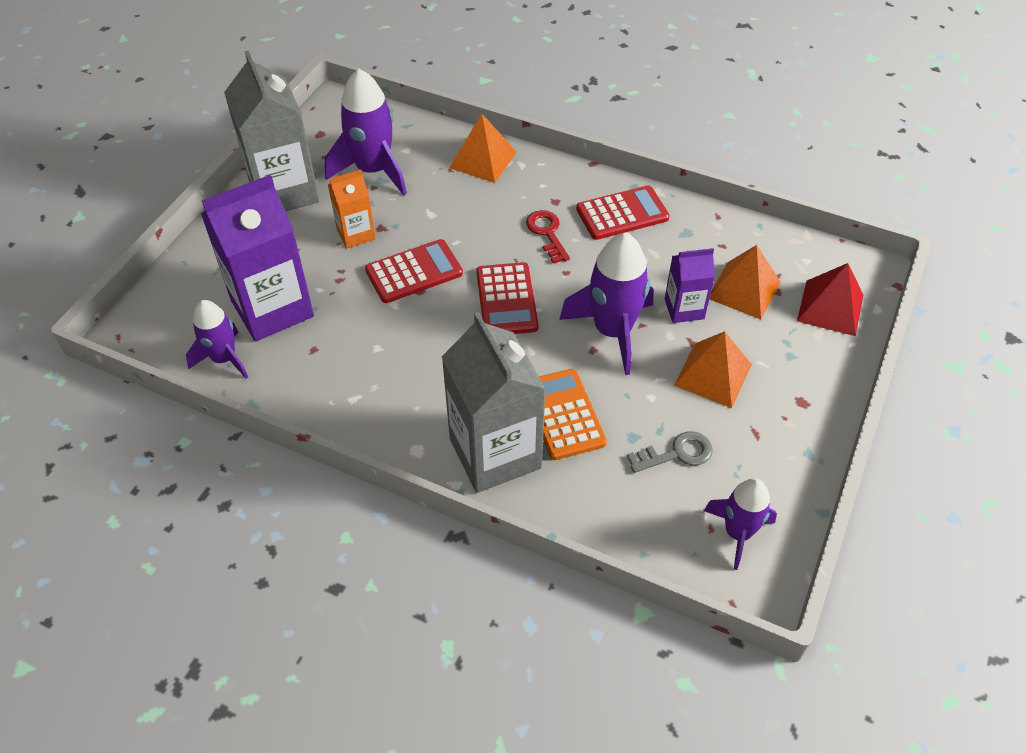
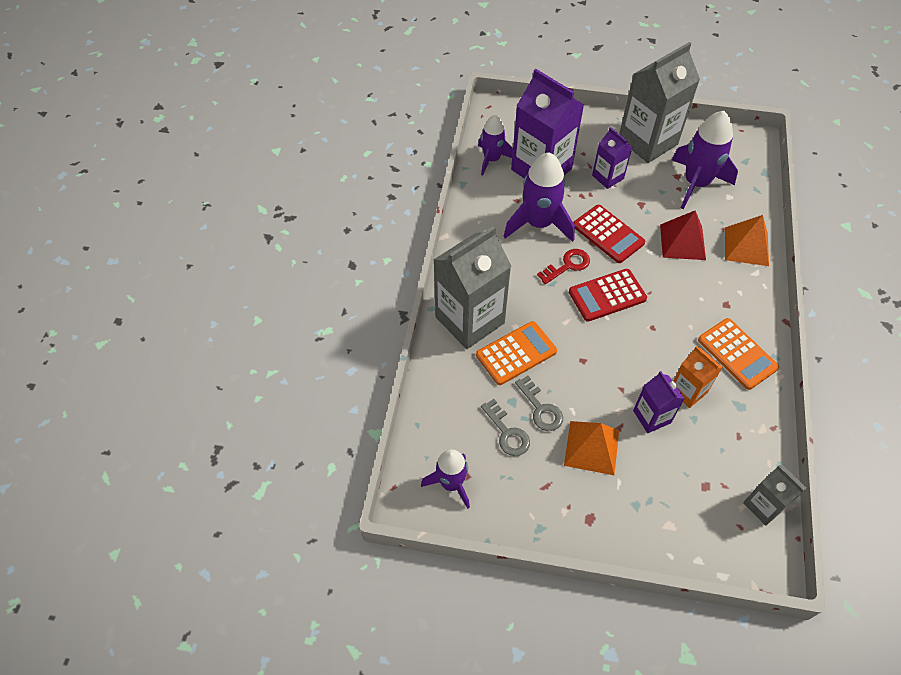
camera: 75 degrees right, 5 degrees up
orange carton [328,170,376,248] -> orange carton moved to [673,346,723,408]
red key [526,210,570,264] -> red key moved to [537,249,590,284]
purple rocket [559,233,654,375] -> purple rocket moved to [503,152,575,242]
red calculator [576,185,670,240] -> orange calculator [698,318,779,390]
orange pyramid [709,245,781,319] -> none
red pyramid [797,263,863,336] -> red pyramid moved to [660,211,706,260]
none -> grey key [515,376,563,431]
none -> purple carton [592,127,633,189]
none -> grey carton [743,464,807,526]

